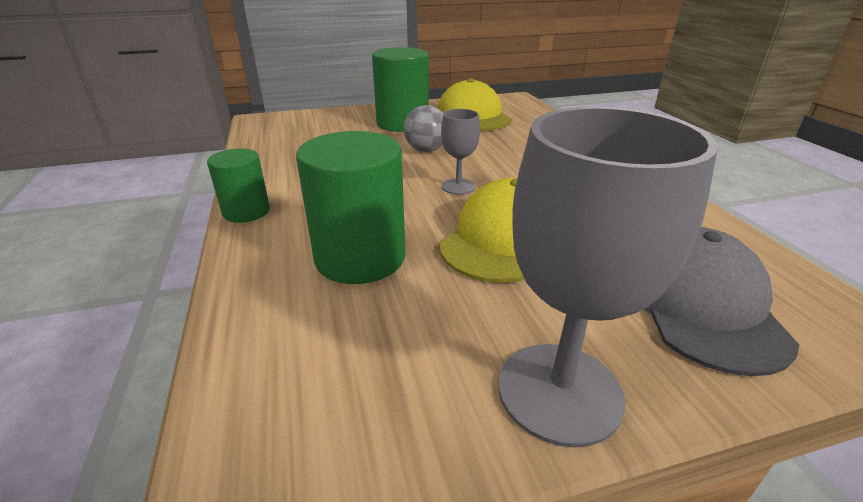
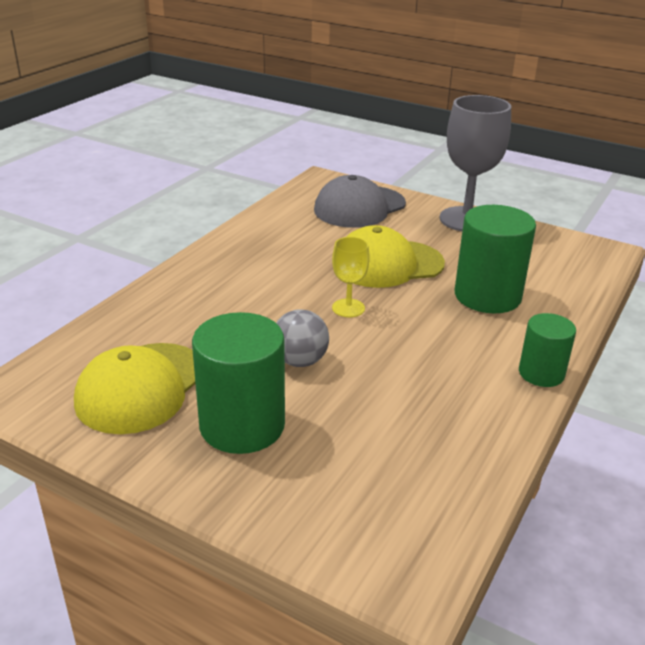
camera: 135 degrees left, 0 degrees up
grey goblet [441,109,480,195] -> yellow goblet [332,237,370,317]

